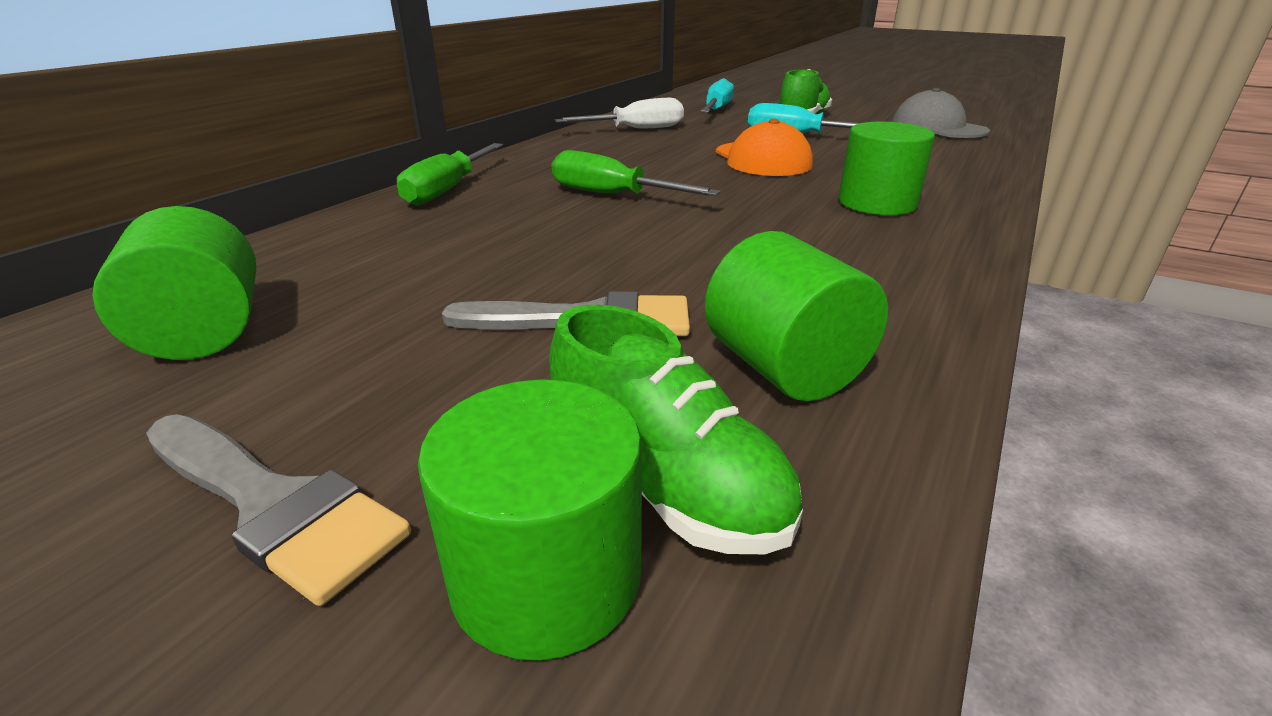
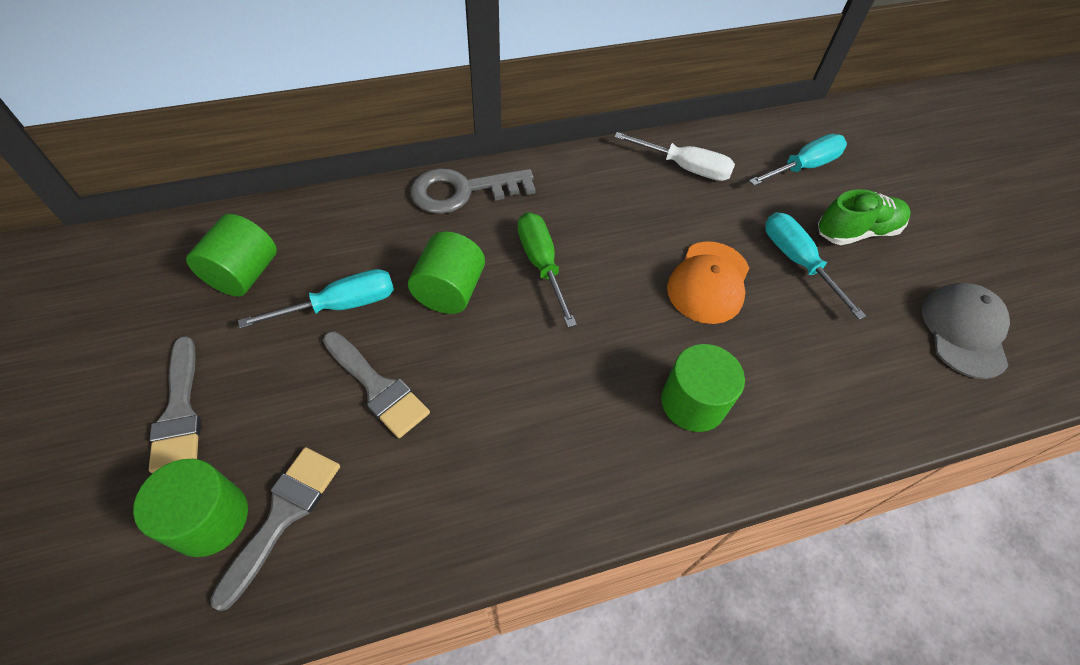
camera: 40 degrees right, 25 degrees up
green screwdriver [397,143,503,206] -> grey key [410,168,536,214]
green shoe [549,304,803,554] -> grey brush [210,447,340,611]
green cylinder [705,231,888,401] -> green cylinder moved to [408,231,485,314]
none -> turquoise screwdriver [238,269,394,328]

